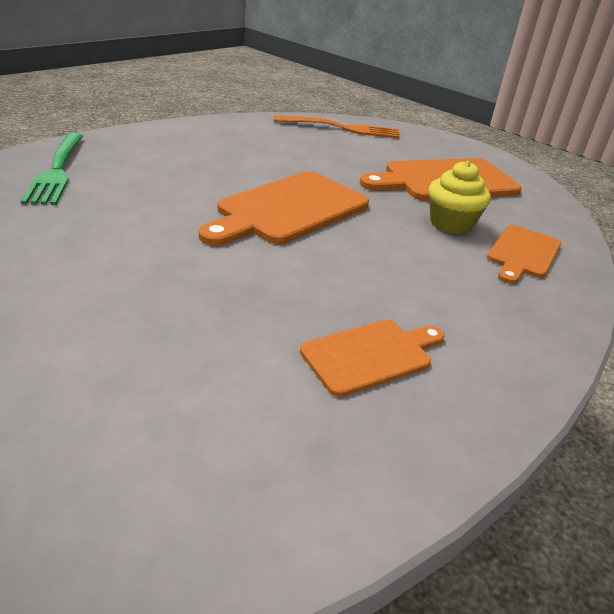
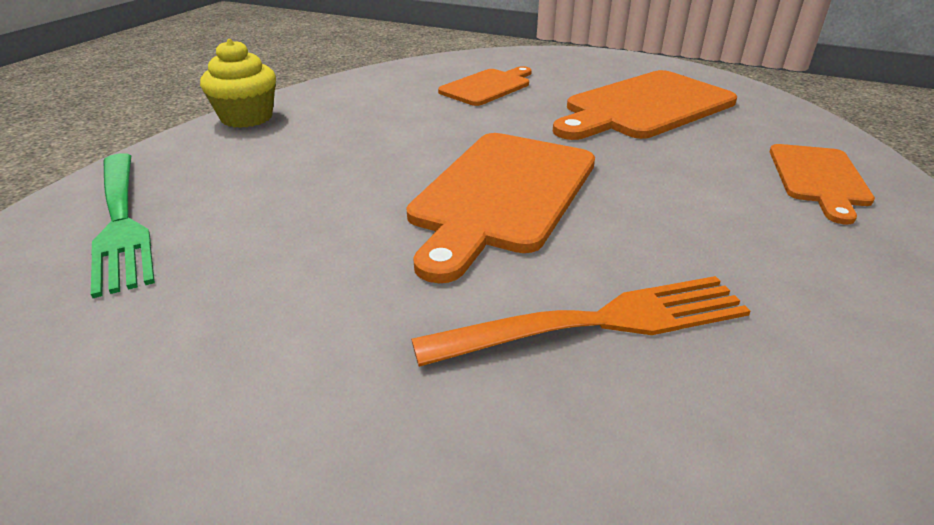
camera: 15 degrees left, 0 degrees up
orange fork [274,115,400,138] -> orange fork moved to [411,276,751,367]
orange cutting board [300,320,445,397] -> orange cutting board moved to [438,66,532,106]
yellow cupcake [428,161,491,234] -> yellow cupcake moved to [200,39,276,128]

